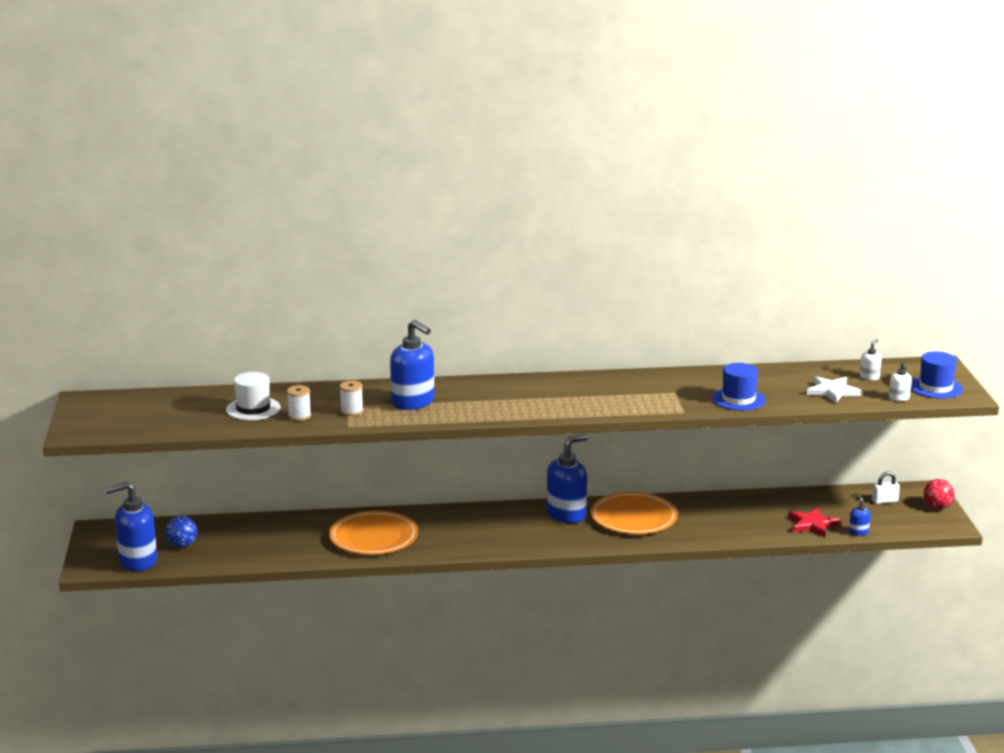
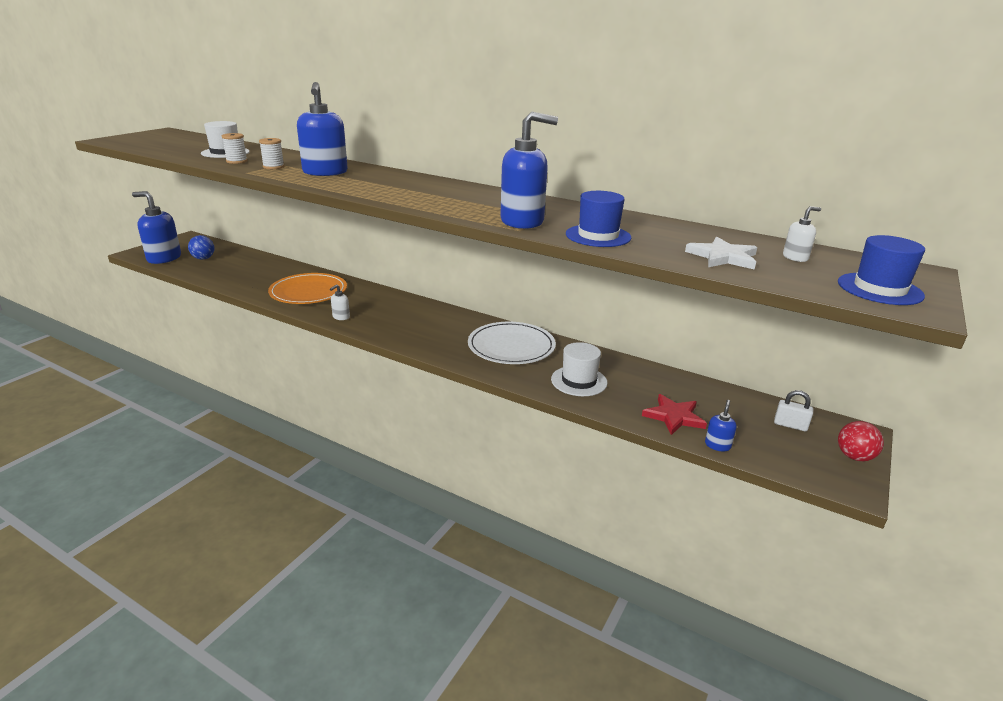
camera: 35 degrees right, 5 degrees up
blue soap dispenser [547,434,588,523] -> blue soap dispenser moved to [500,111,558,229]
orange plate [591,492,678,534] -> white plate [468,322,556,364]
white soap dispenser [889,362,912,401] -> white soap dispenser moved to [330,284,350,320]
none -> white hat [551,342,608,396]

